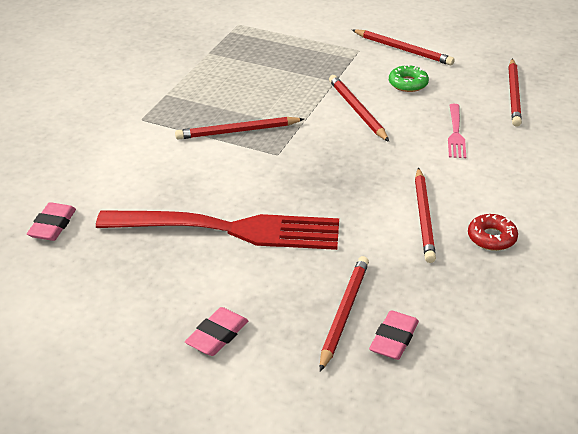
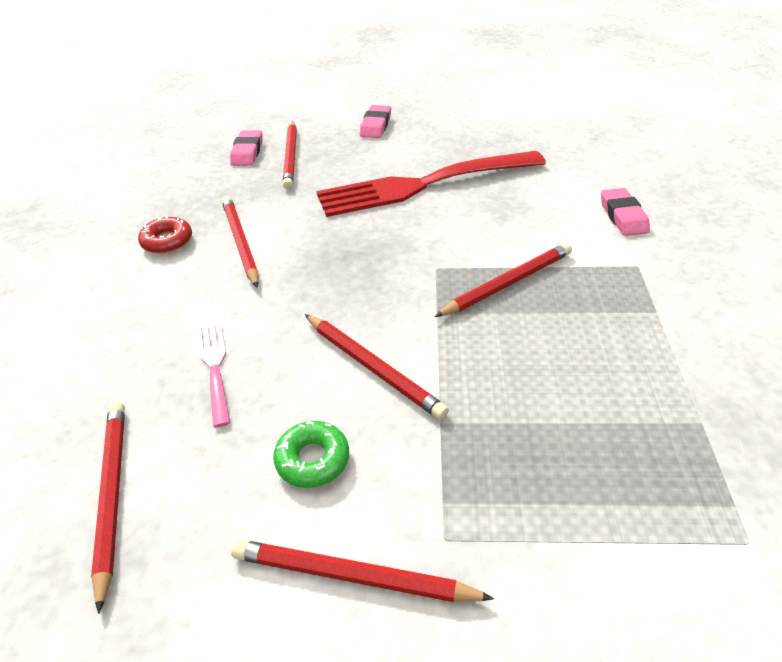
camera: 160 degrees right, 5 degrees up
pink eraser [27,202,76,241] -> pink eraser moved to [601,188,650,236]

